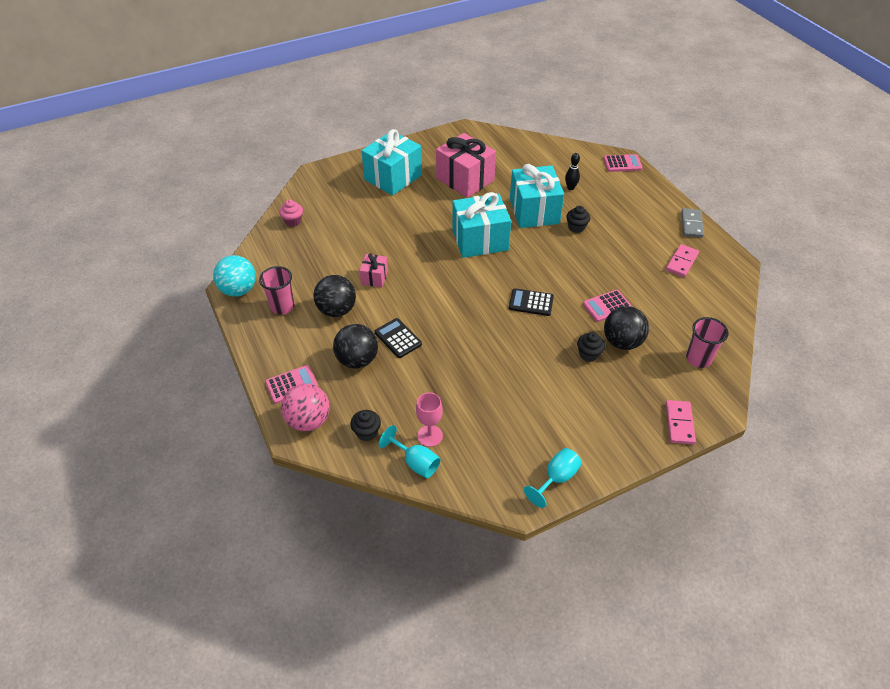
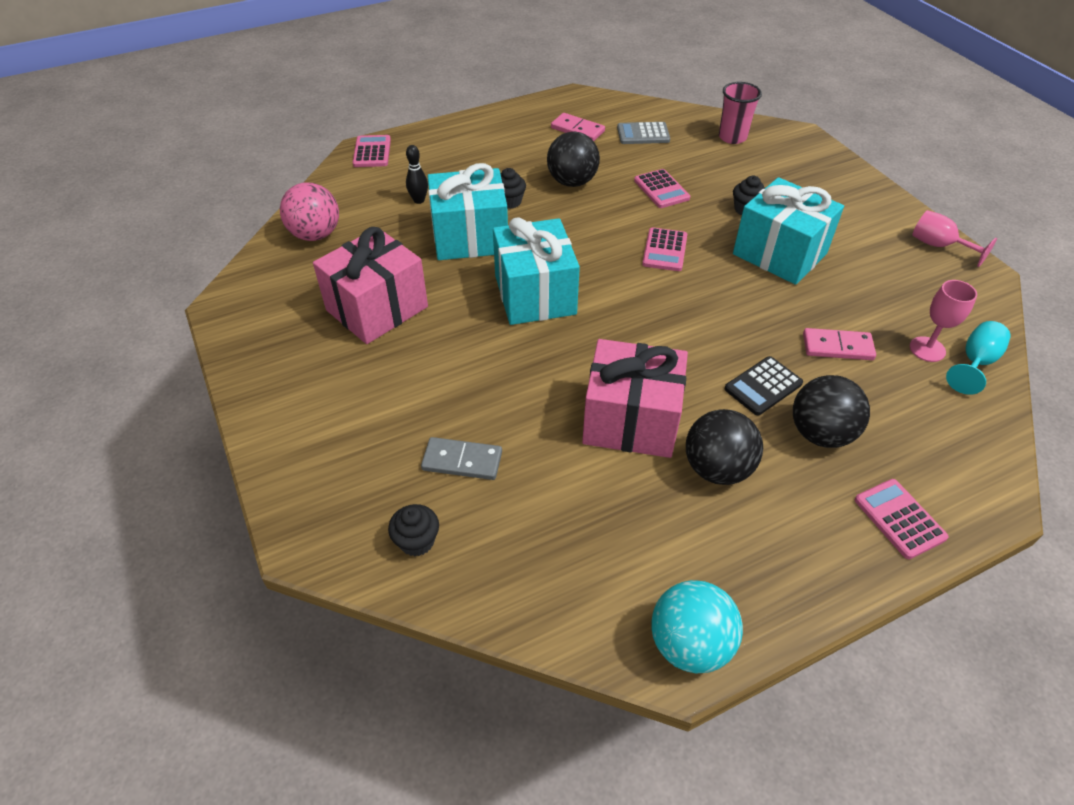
camera: 90 degrees left, 0 degrees up
pink cup [259,266,295,315] -> none
pink cupcake [279,200,303,227] -> none
pink ball [281,384,330,431] -> pink ball moved to [280,182,339,241]
black cupcake [350,410,381,441] -> black cupcake moved to [388,504,439,557]
pink gift [359,253,388,287] -> pink gift [582,339,688,458], size x2.05
turquoise gift [361,129,422,196] -> turquoise gift moved to [733,177,844,285]
black calculator [509,288,554,316] -> pink calculator [642,227,687,271]
turquoise goblet [524,448,582,508] -> pink goblet [912,210,997,267]
black ball [604,306,649,350] -> black ball moved to [547,132,600,187]
pink domino [666,400,696,444] -> pink domino moved to [803,328,876,360]
grey domino [681,208,704,238] -> grey domino moved to [421,437,502,480]
none -> grey calculator [617,122,670,144]

